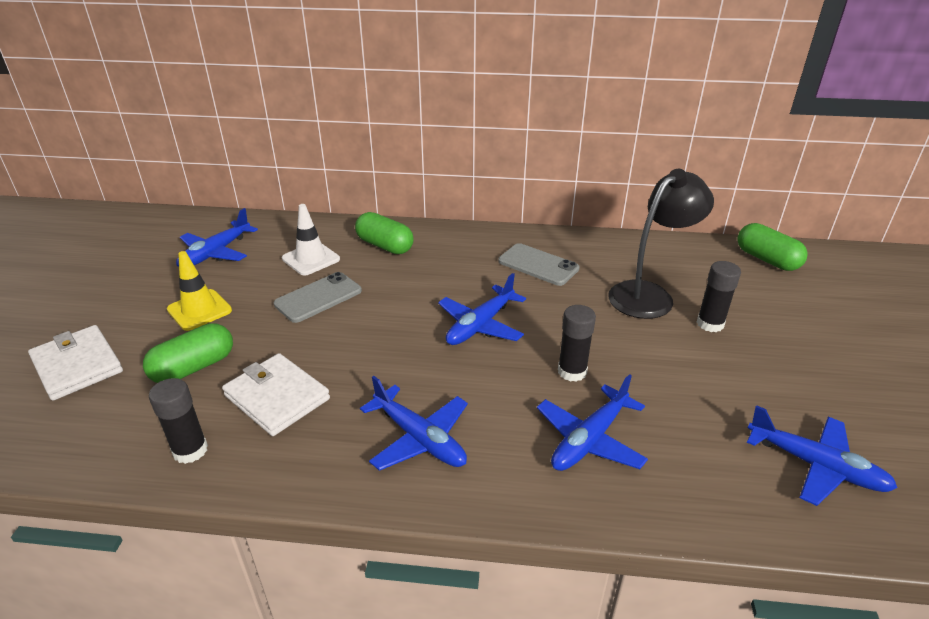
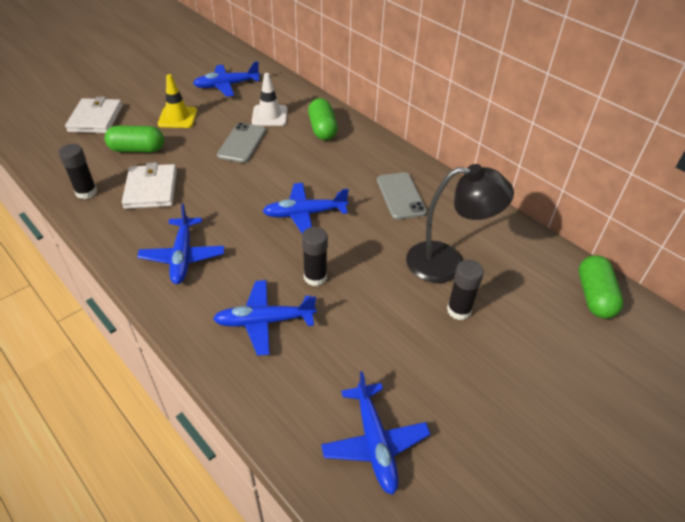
camera: 40 degrees right, 10 degrees up
grey phone [274,272,362,323] -> grey phone turned 75 degrees counterclockwise [217,123,266,163]

